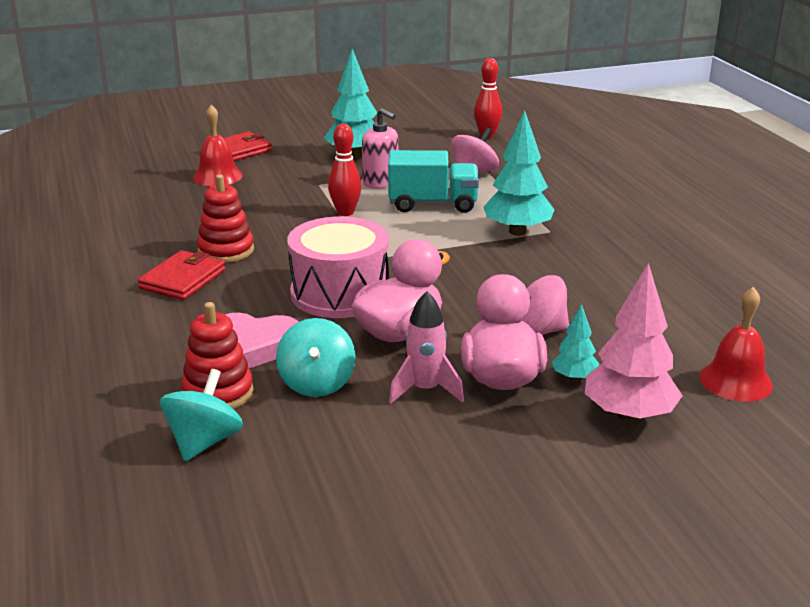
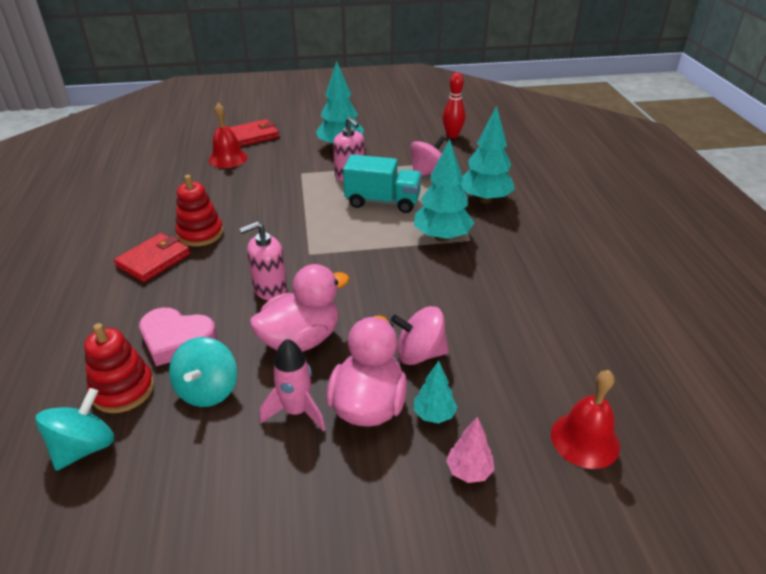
camera: 10 degrees right, 10 degrees up
pink drum [287,216,389,318] -> pink soap dispenser [240,222,287,300]
red bowling pin [328,124,362,216] -> none
pink tree [585,263,683,423] -> pink tree [446,417,494,483], size x0.53
none -> turquoise tree [460,106,515,203]

